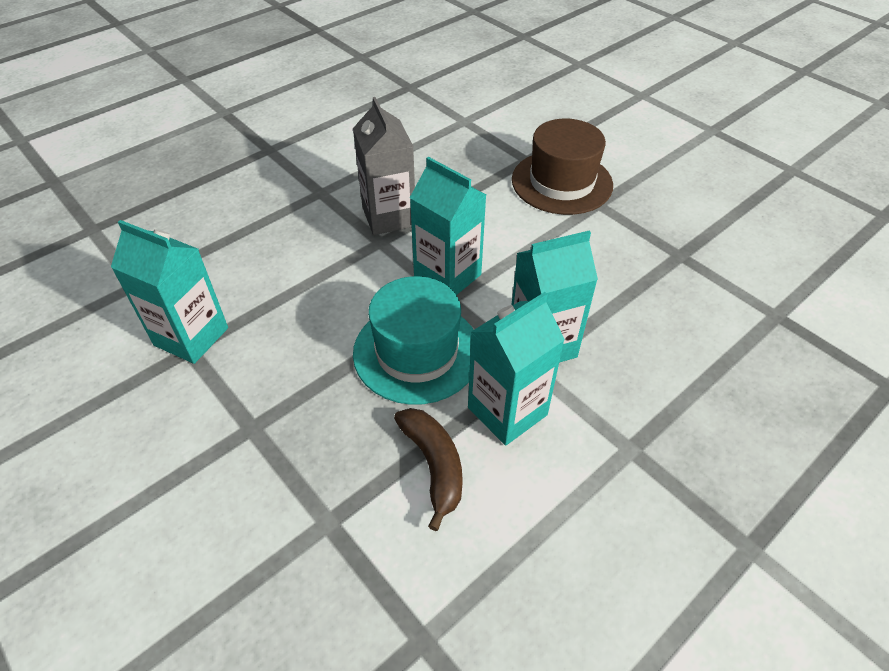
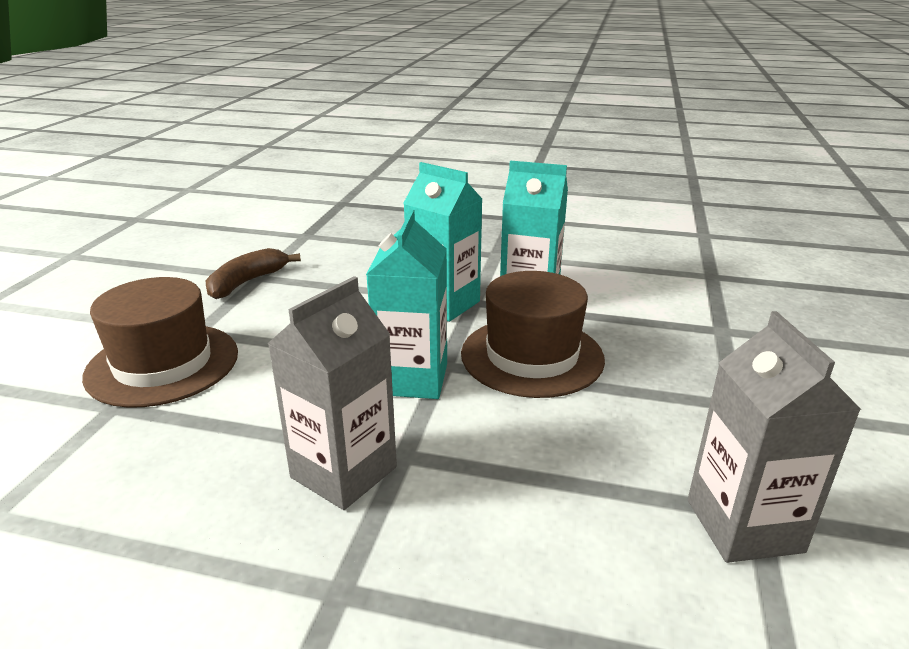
camera: 125 degrees left, 20 degrees down
turquoise carton [111,220,228,364] -> grey carton [688,311,862,563]
turquoise hat [353,276,474,405] -> brown hat [461,271,605,398]
brown banana [394,408,463,531] -> brown banana moved to [206,248,301,299]

